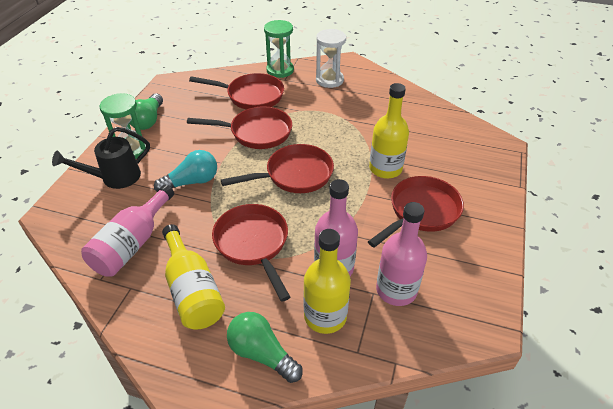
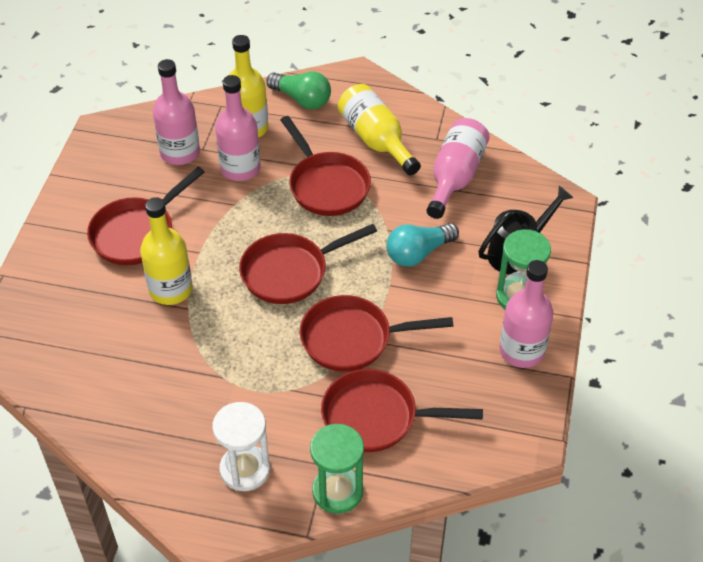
camera: 175 degrees right, 5 degrees up
green light bulb [129,93,163,130] -> pink bottle [499,260,554,368]

